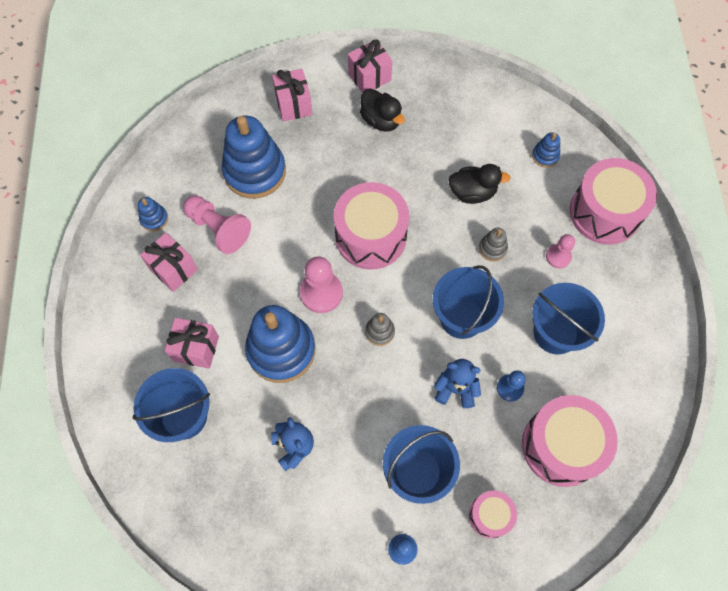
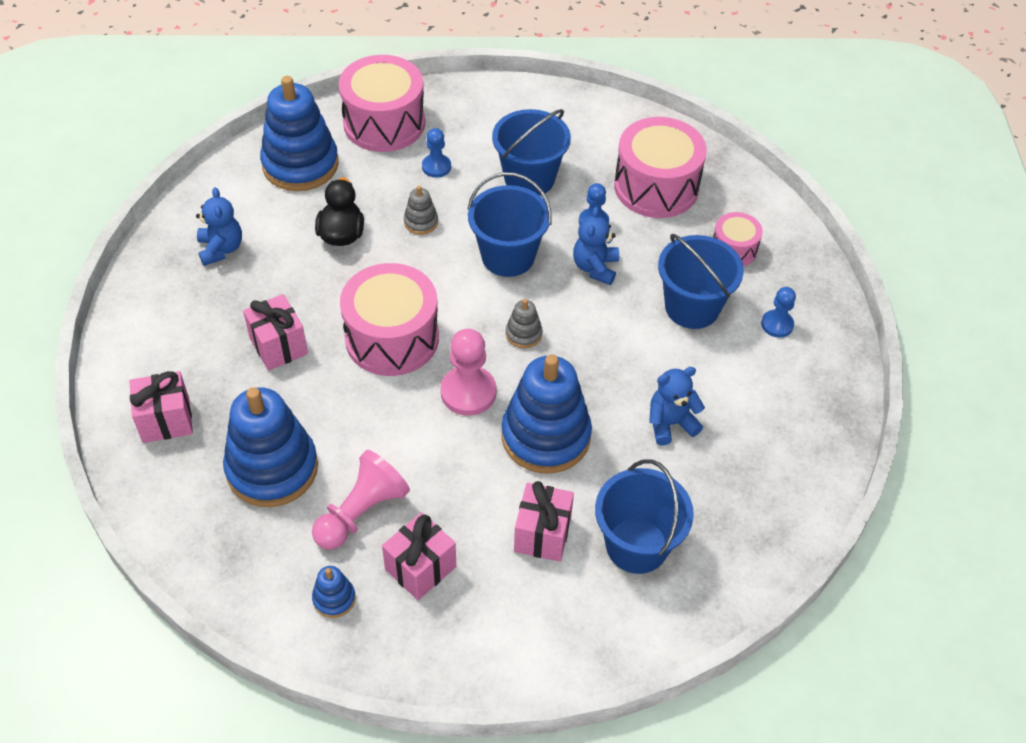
camera: 90 degrees left, 15 degrees down
pink gift [348,40,392,93] -> pink gift moved to [243,294,308,371]
black duck [360,88,405,132] -> none
blue stacking toy [532,132,560,167] -> blue stacking toy [260,76,339,191], size x2.30
pink pawn [546,234,575,268] -> blue pawn [422,128,451,178]
none -> blue teddy bear [196,187,242,266]

